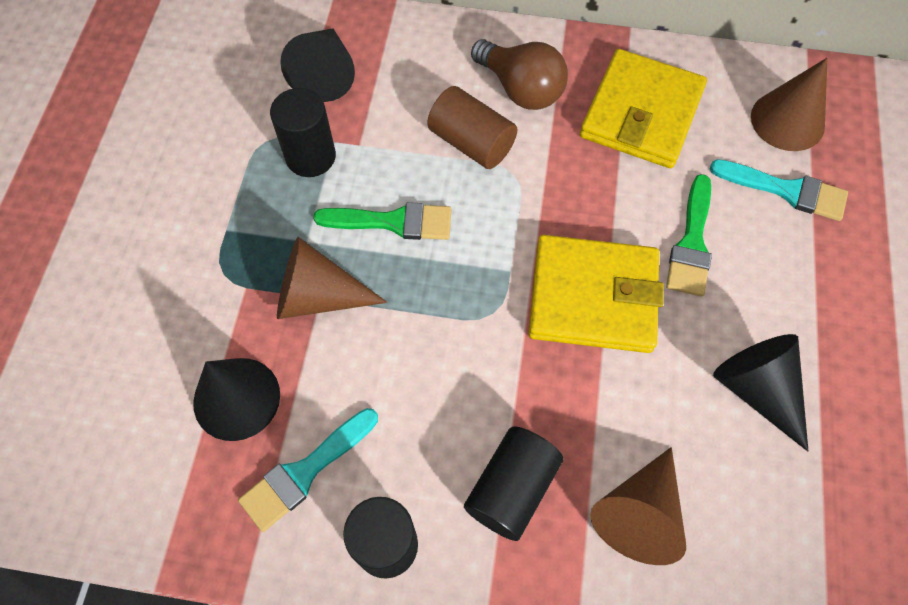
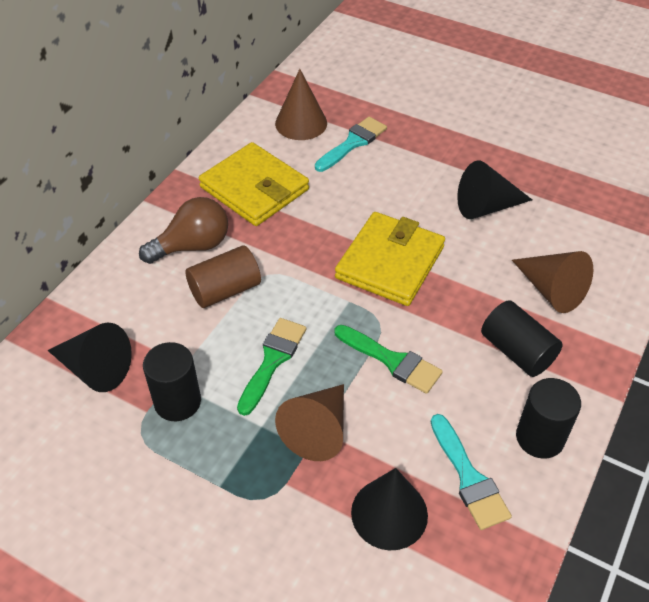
camera: 70 degrees left, 15 degrees down
green brush [666,174,712,297] -> green brush moved to [334,325,443,394]

